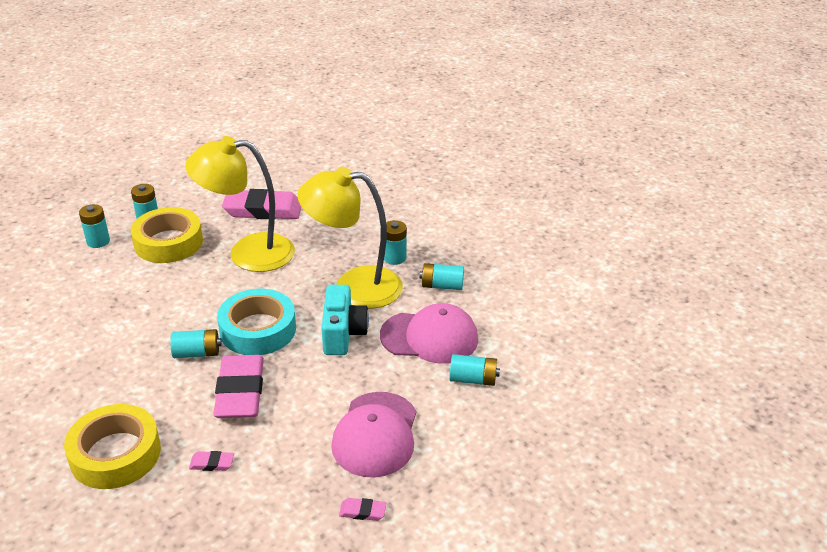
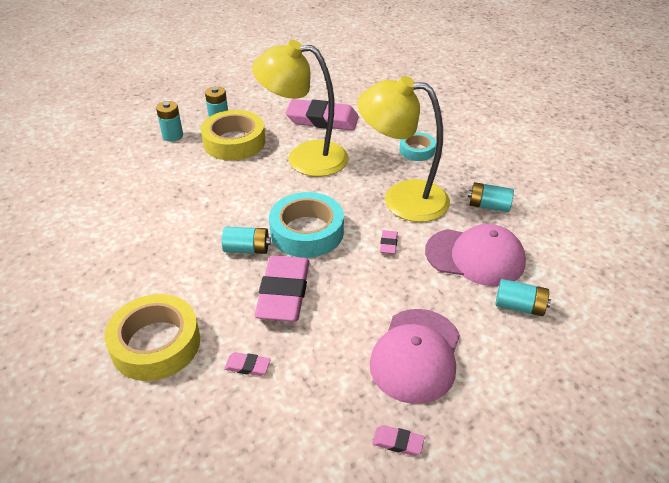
camera: 10 degrees right, 5 degrees up
turquoise camera [322,285,369,355] -> pink eraser [380,230,398,254]
turquoise battery [384,220,407,265] -> none
none -> turquoise tape [400,132,436,161]

